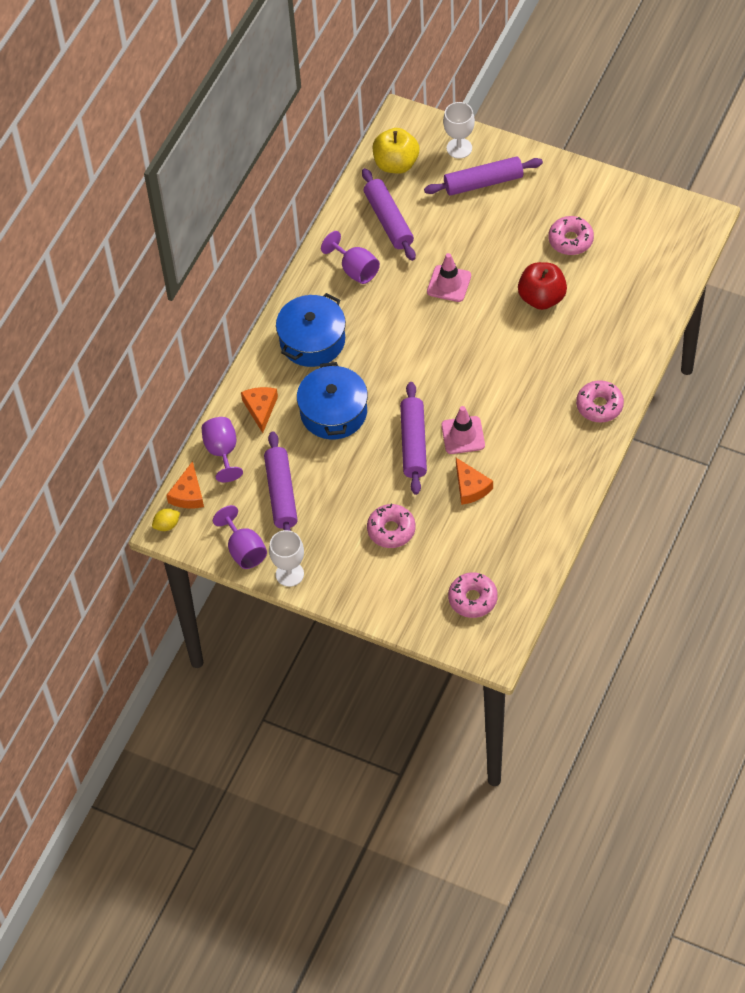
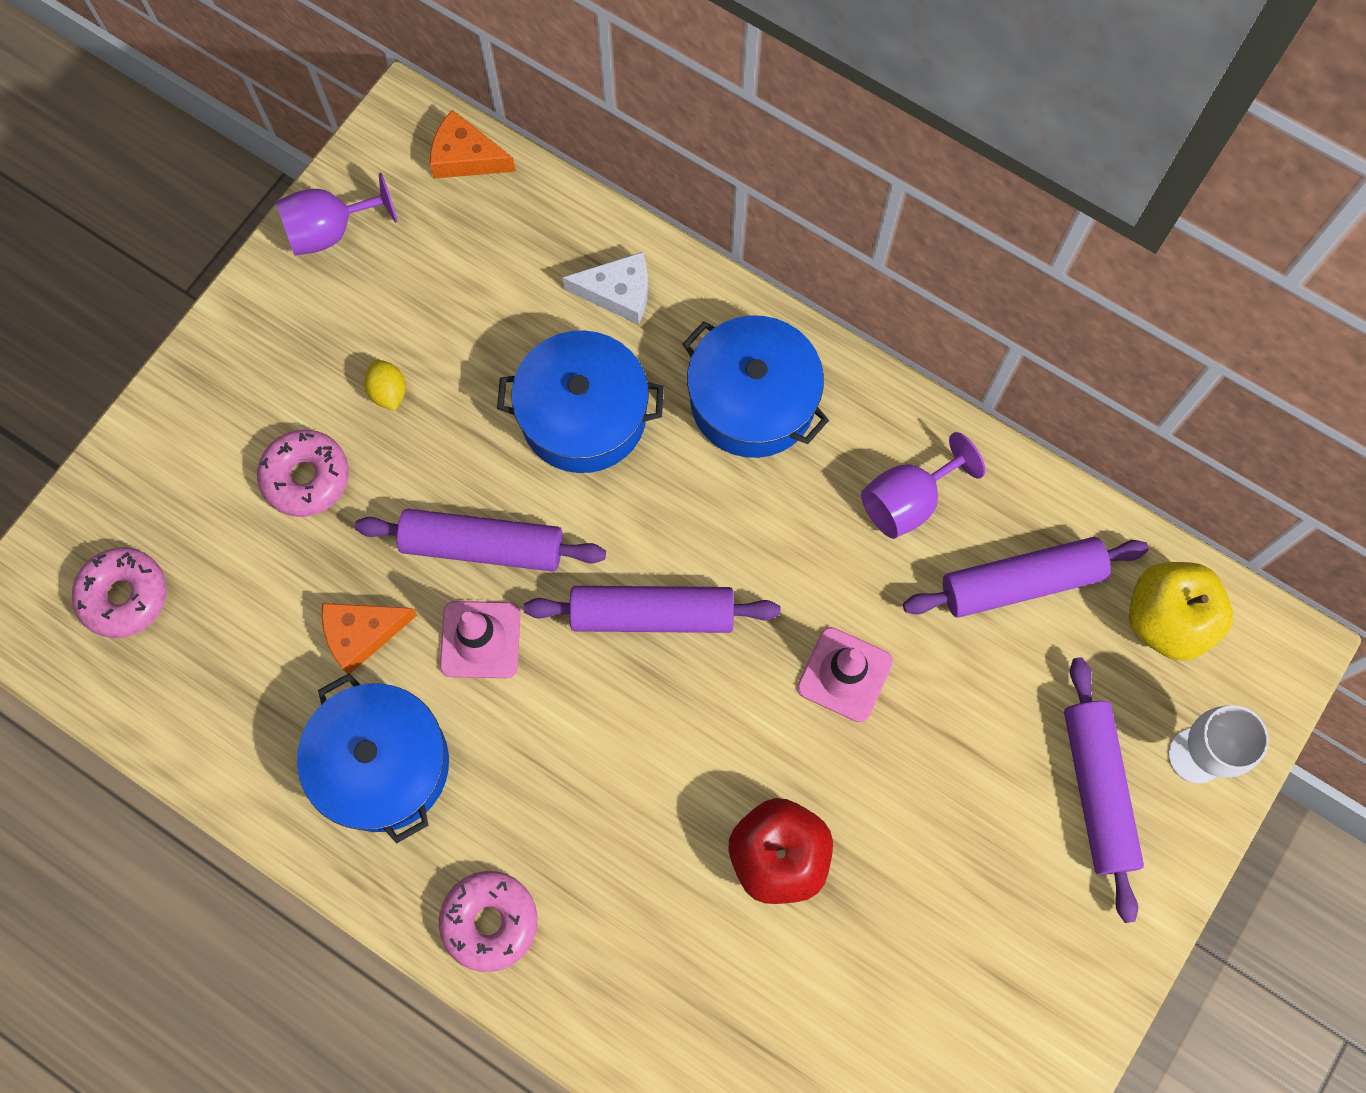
camera: 95 degrees right, 15 degrees up
yellow lemon [152,509,180,531] -> yellow lemon moved to [364,360,406,411]
purple goblet [201,417,243,482] -> none
orange cheese [241,387,278,433] -> white cheese [562,252,648,325]
purple rolling pin [264,431,298,531] -> purple rolling pin moved to [524,586,780,633]
white goblet [269,530,304,587] -> none
pink donut [548,216,594,255] -> none
none -> blue pot [297,673,449,843]

